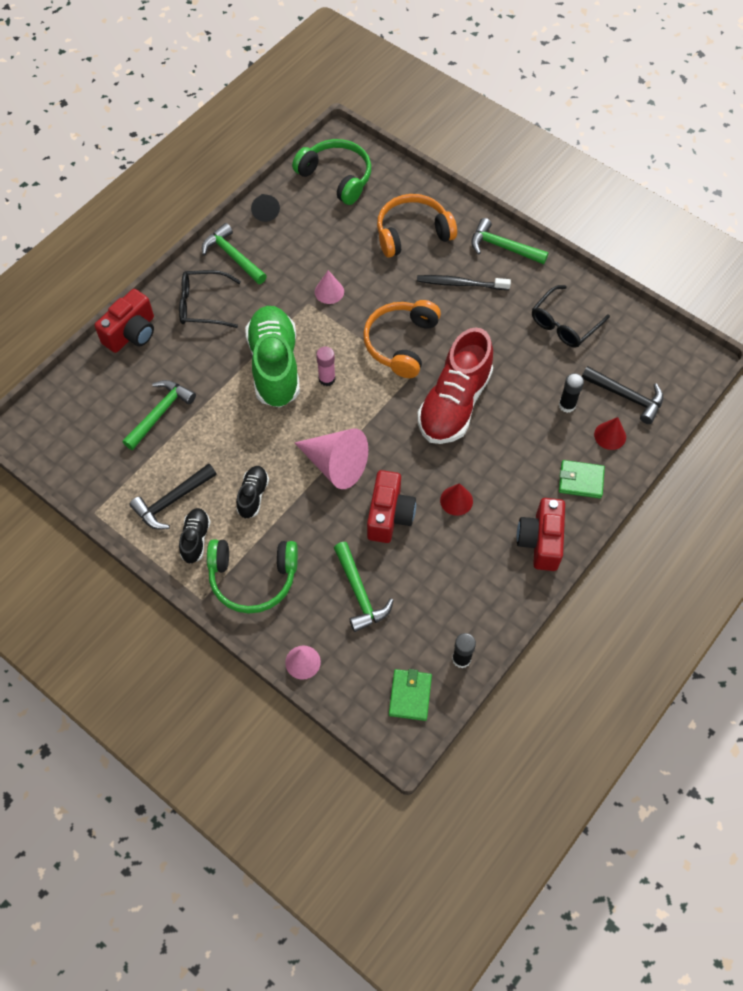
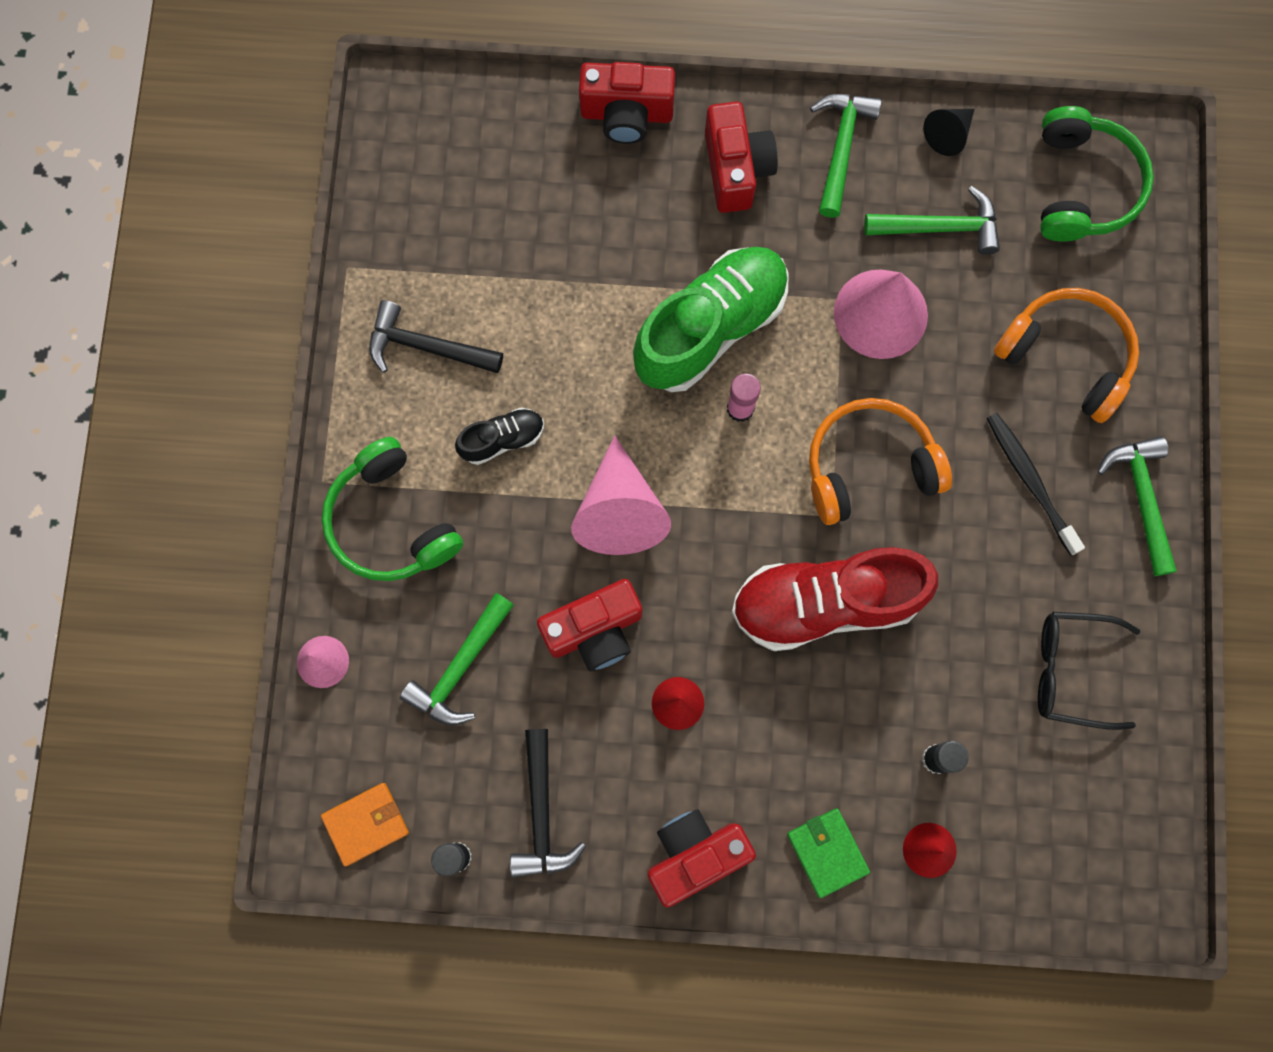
camera: 55 degrees right, 15 degrees up
green hammer [122,380,196,450] -> green hammer moved to [864,186,1000,255]
black glasses [179,270,241,328] -> red camera [705,102,778,213]
black shoe [179,508,211,564] -> none
pink cone [315,270,344,304] -> pink cone [834,270,928,359], size x1.89
green wallet [389,669,432,721] -> orange wallet [321,783,409,866]
black hammer [582,366,663,424] -> black hammer moved to [510,729,586,877]

